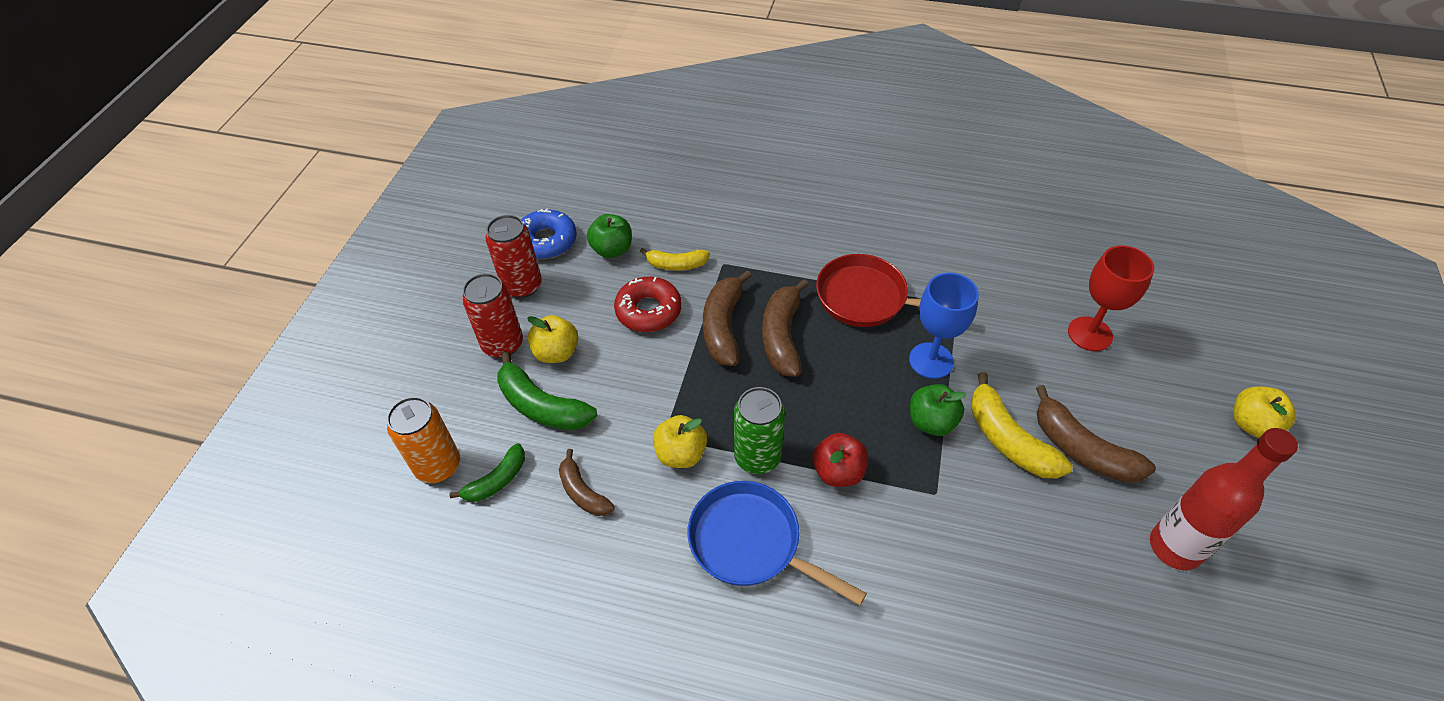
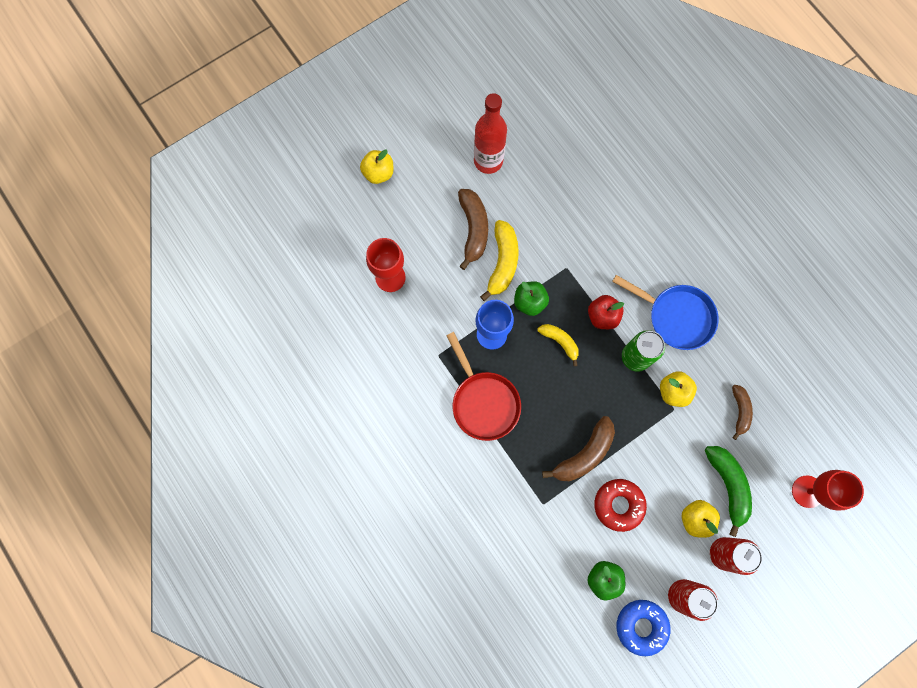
camera: 140 degrees left, 25 degrees up
orange can [387,397,460,483] -> red goblet [792,470,864,511]
green banana [450,443,525,502] -> none
yellow banana [640,248,710,271] -> yellow banana moved to [537,324,579,366]
blue pan [688,481,867,605] -> blue pan turned 45 degrees counterclockwise [612,275,719,350]
brown banana [762,279,809,377] -> none

